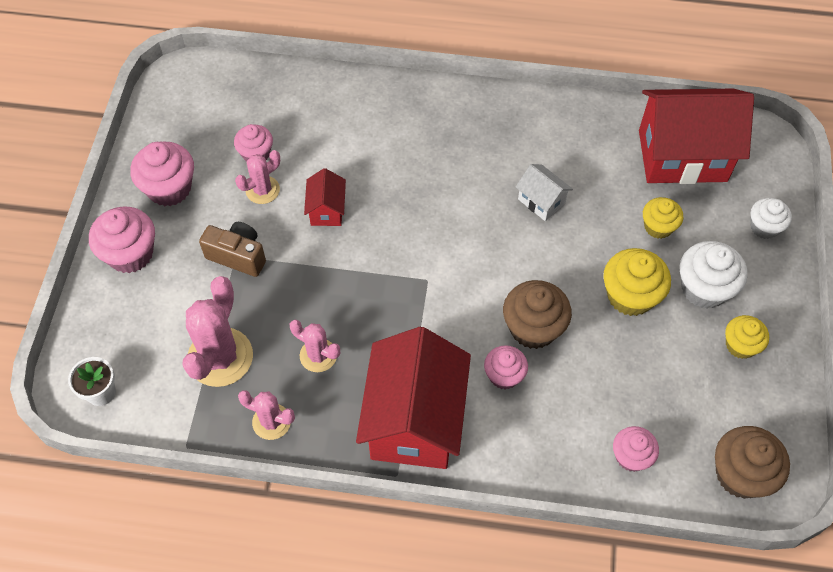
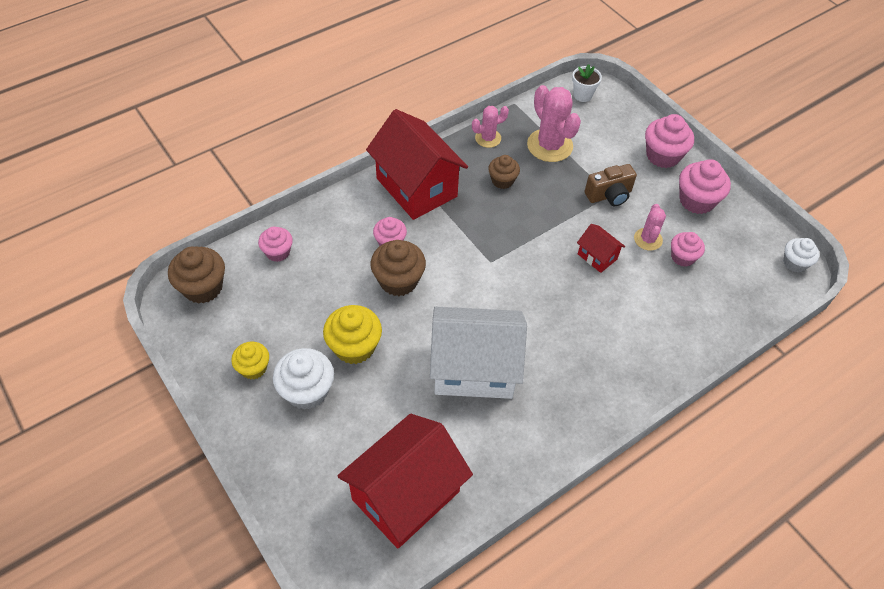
camera: 135 degrees right, 5 degrees down
pink cactus [290,320,340,372] -> brown cupcake [488,155,520,189]
white house [516,164,573,221] -> white house [430,307,527,399], size x2.23
yellow cupcake [643,197,683,239] -> none
white cupcake [751,198,792,239] -> white cupcake moved to [783,238,820,273]

